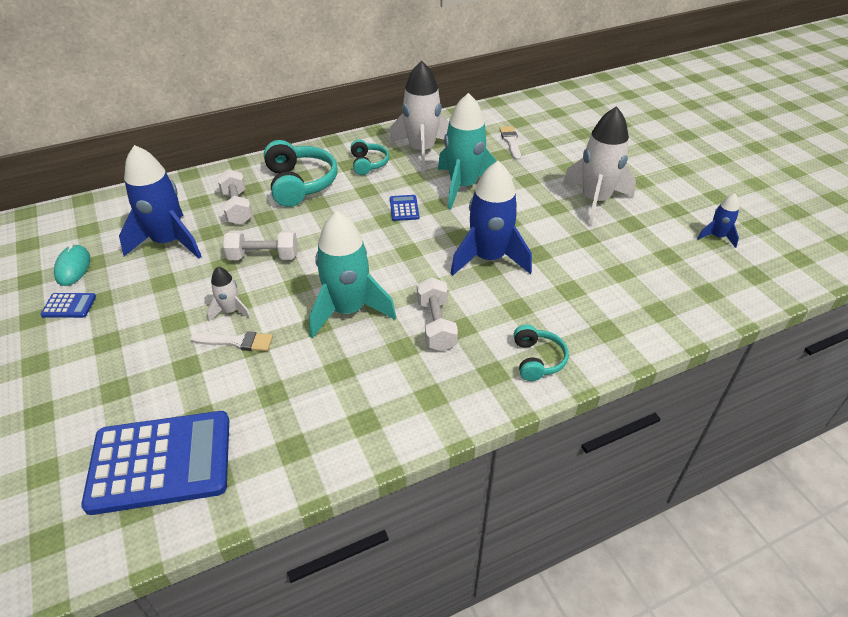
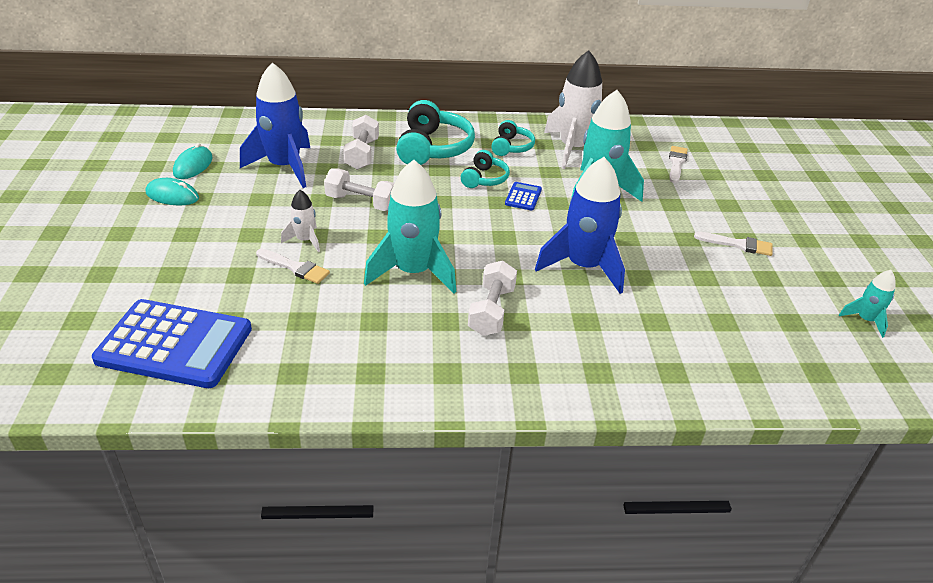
camera: 20 degrees right, 5 degrees down
blue calculator [41,293,96,318] -> turquoise mouse [146,178,199,205]
turquoise headphones [514,325,569,381] -> turquoise headphones moved to [461,150,510,188]
white rocket [562,106,636,226] -> white brush [694,232,773,256]
blue rocket [697,193,739,248] -> turquoise rocket [839,270,896,338]

